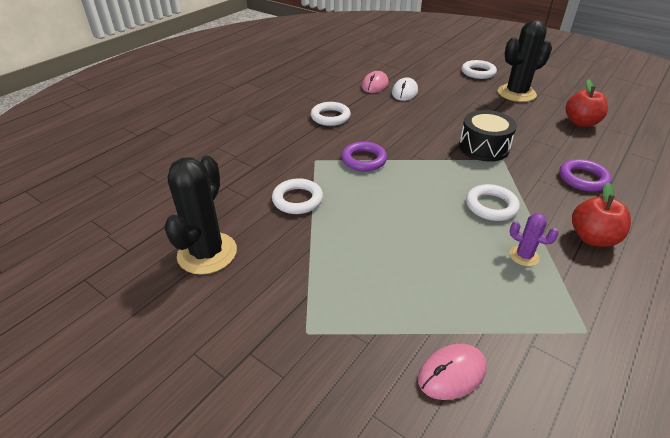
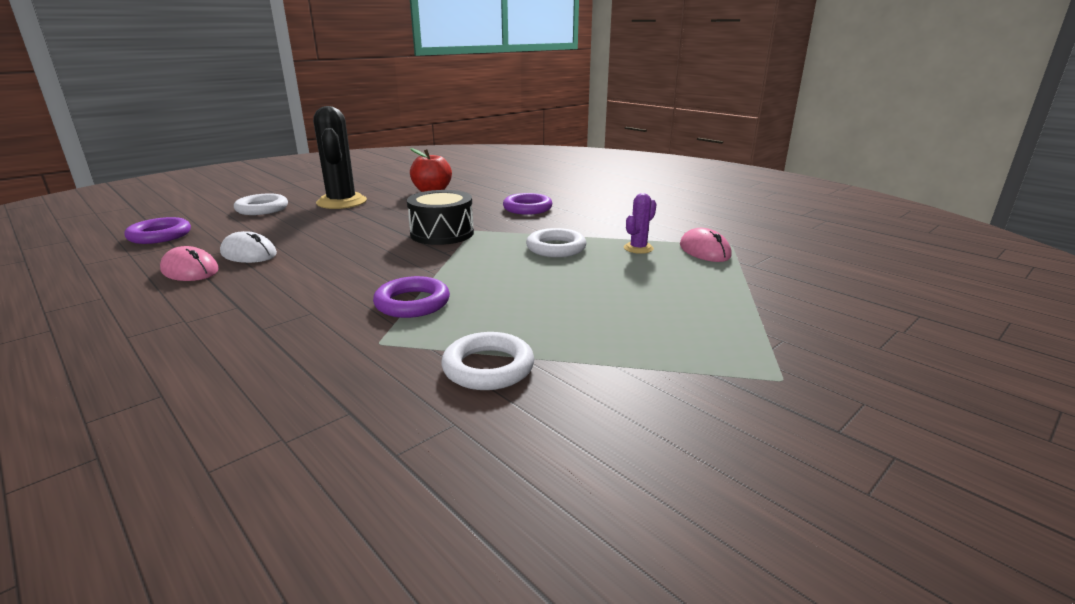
camera: 80 degrees left, 15 degrees down
black cactus [164,156,237,275] -> none
white ring [311,102,351,126] -> none
pink mouse [418,344,487,400] -> pink mouse moved to [680,228,732,262]
red apple [572,182,631,247] -> none
none -> purple ring [124,217,191,244]

